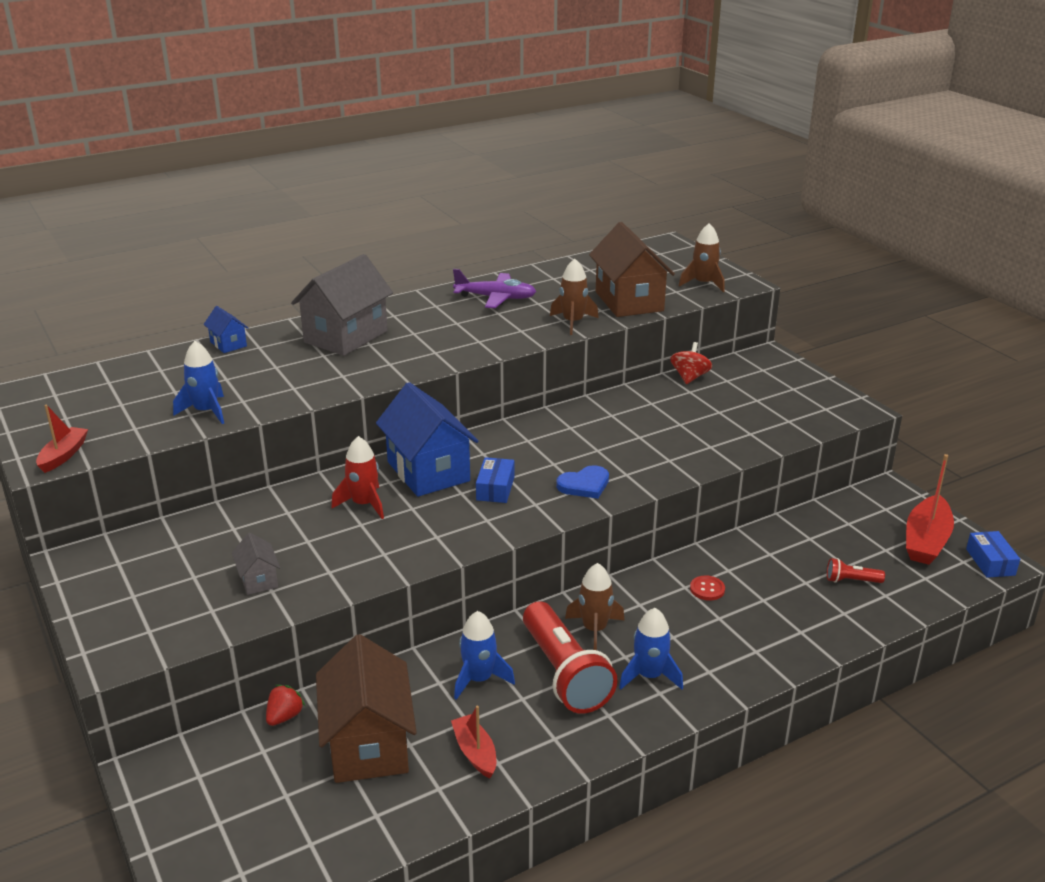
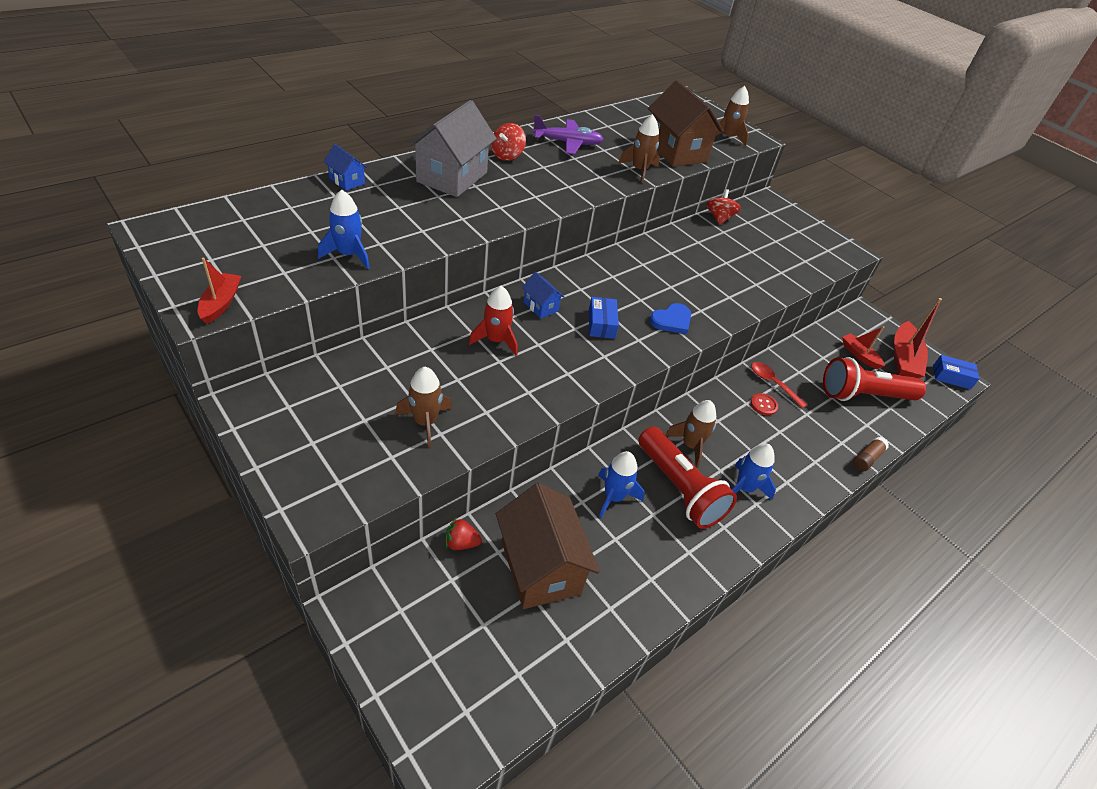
camera: 15 degrees left, 15 degrees up
grey house [232,533,280,595] -> brown rocket [395,367,452,448]
red strawberry [266,685,305,726] -> red strawberry turned 105 degrees counterclockwise [445,517,482,550]
blue house [376,382,479,497] -> blue house [522,272,564,319], size x0.47
red boat [451,706,496,778] -> red boat moved to [842,326,885,369]
red flashlight [827,558,885,583] -> red flashlight [823,357,926,401], size x2.29
blue box [966,531,1020,578] -> blue box turned 60 degrees counterclockwise [933,355,980,390]
none -> red spinning top [491,123,526,161]
none -> red spoon [751,362,807,409]
none -> brown glue stick [853,437,889,472]

